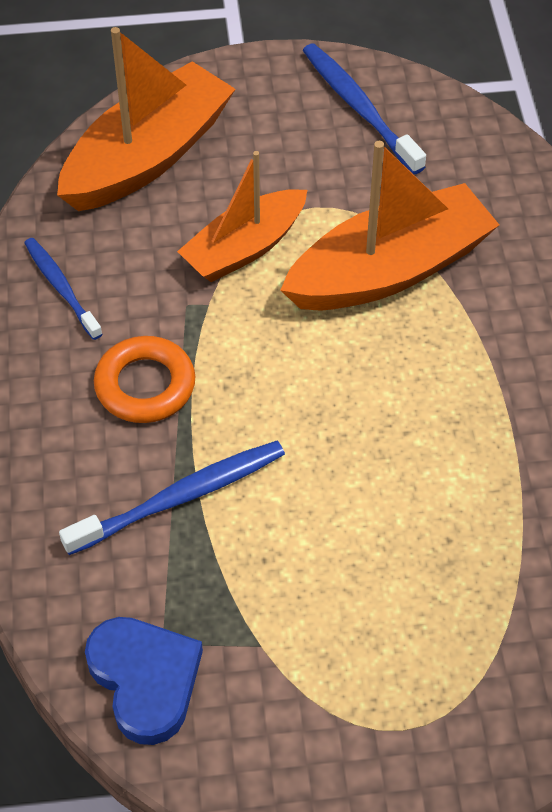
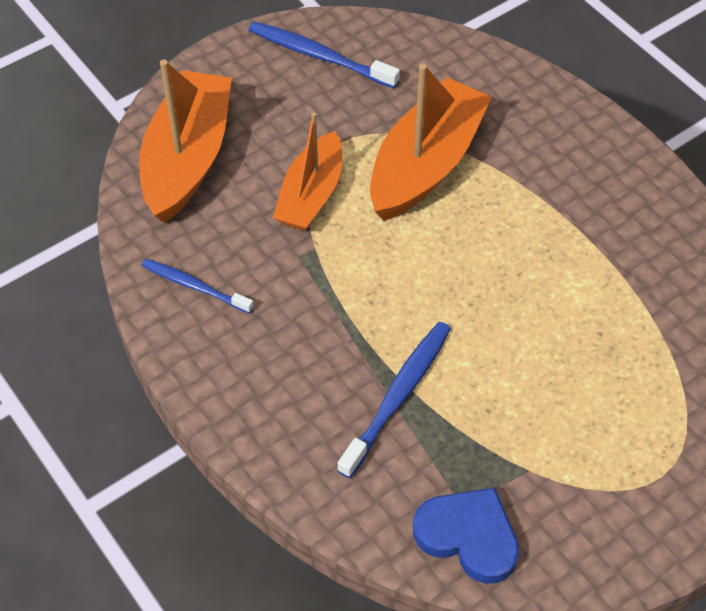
camera: 30 degrees left, 0 degrees up
orange ring [94,336,196,423] -> none

